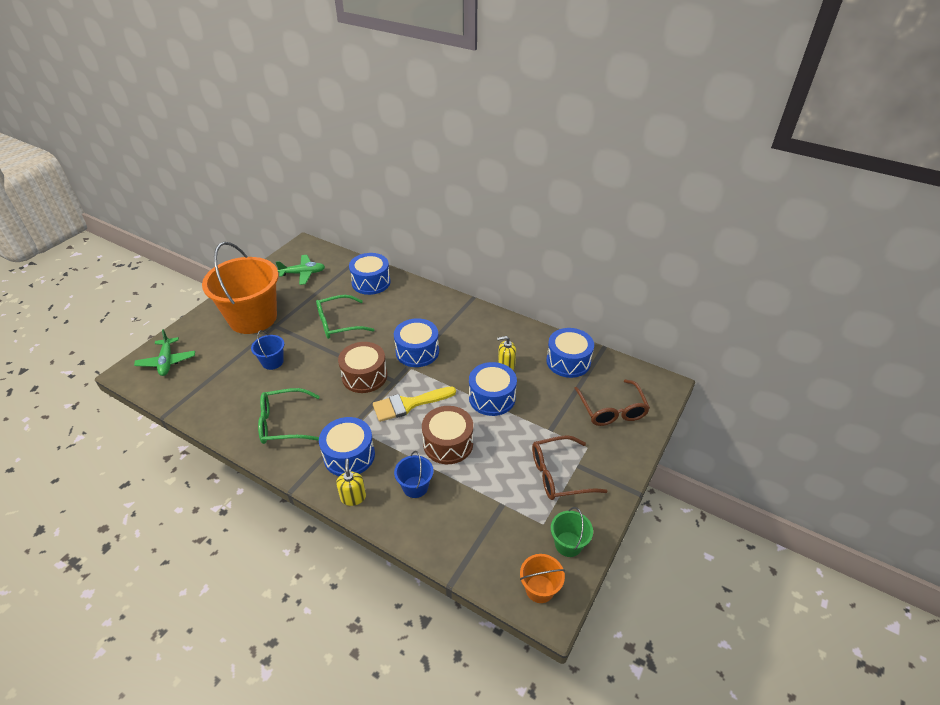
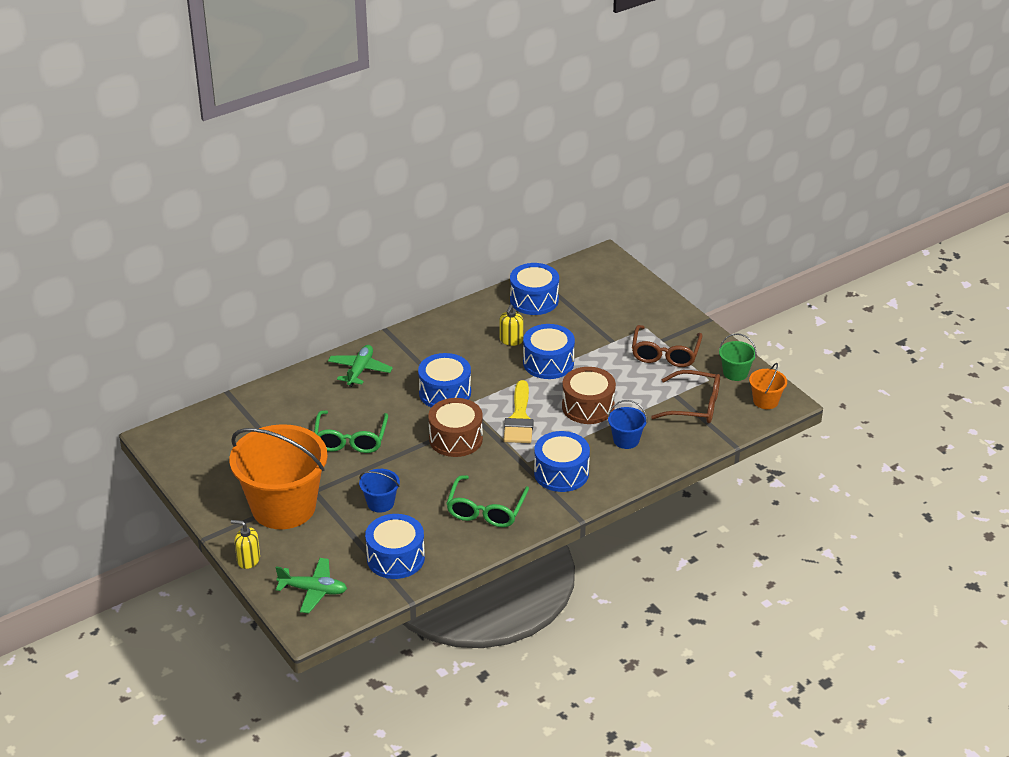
camera: 65 degrees left, 5 degrees down
green plane [276,255,325,285] -> green plane moved to [328,345,393,387]
yellow soap dispenser [336,459,366,506] -> yellow soap dispenser moved to [231,520,260,569]
blue drum [349,253,390,295] -> blue drum moved to [365,514,425,579]
brown glasses [574,379,650,426] -> brown glasses moved to [651,370,720,423]

